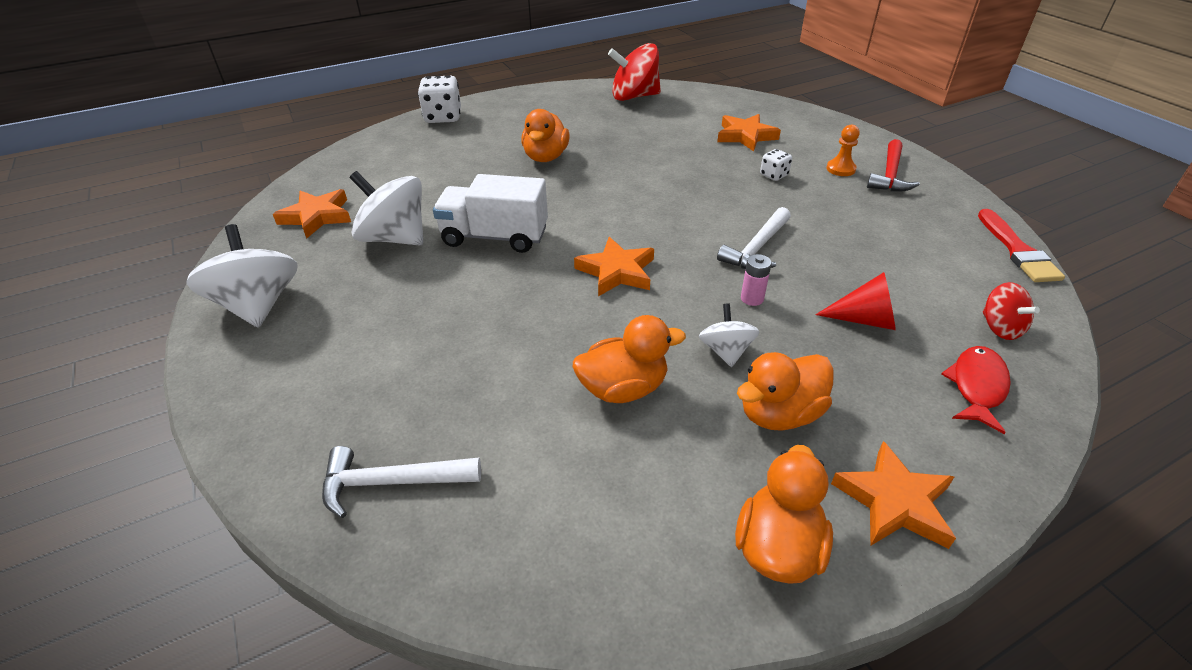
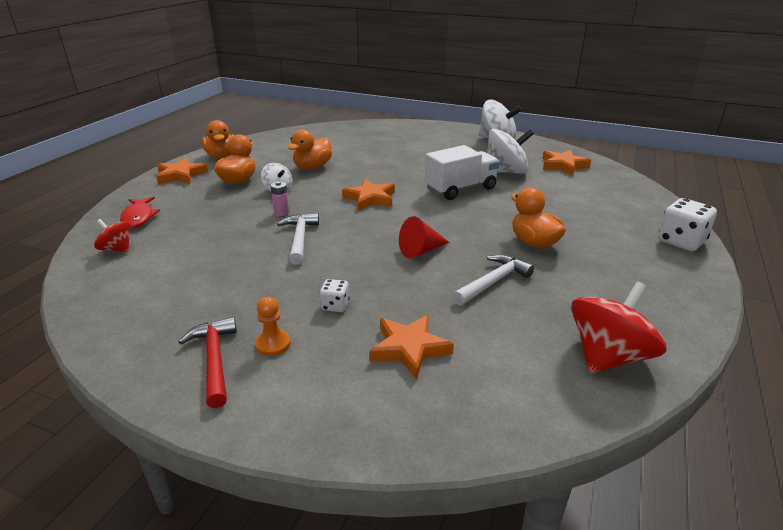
camera: 140 degrees right, 10 degrees down
white hammer [322,446,481,518] -> white hammer moved to [452,254,534,306]
red cone [815,272,896,330] -> red cone moved to [399,216,450,259]
red brush [978,209,1065,282] -> none

